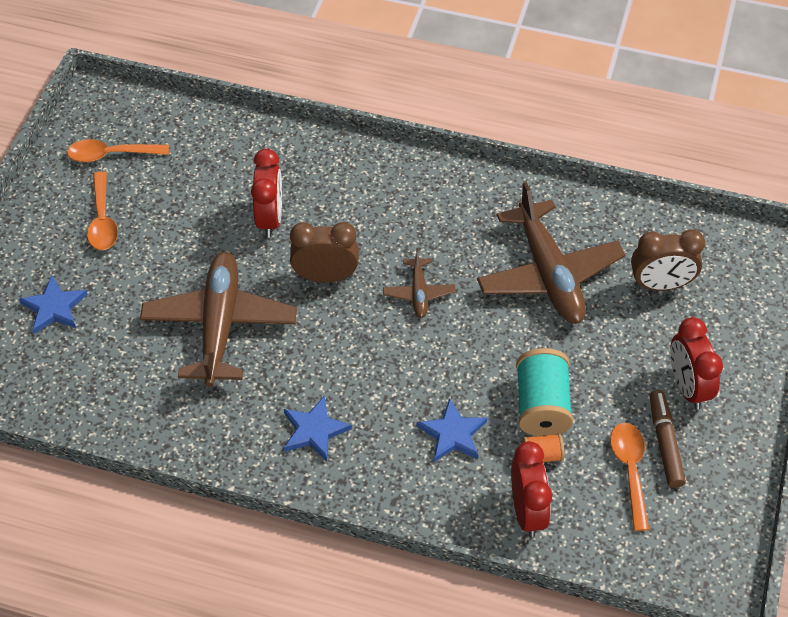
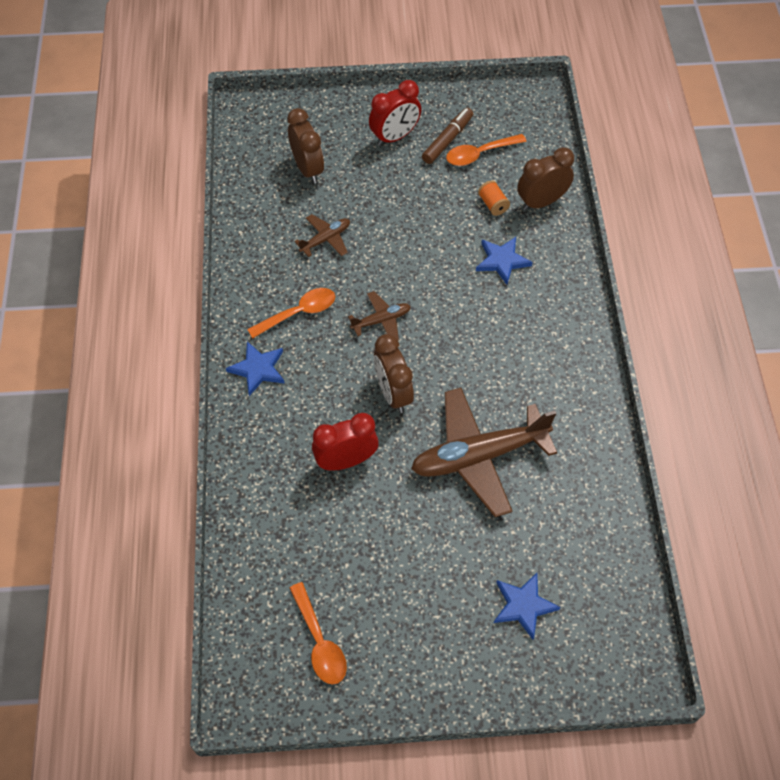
camera: 110 degrees left, 5 degrees up
orange spoon [87,171,118,250] -> orange spoon moved to [247,288,335,338]
blue star [284,396,352,461] -> blue star moved to [226,341,285,396]
brown plane [477,182,625,324] -> brown plane [294,214,350,257], size x0.47
red clock [511,441,552,537] -> brown clock [517,147,574,211]
turquoise spool [516,348,573,436] -> none
brown marker [650,390,686,488] -> brown marker turned 150 degrees clockwise [422,108,473,164]

